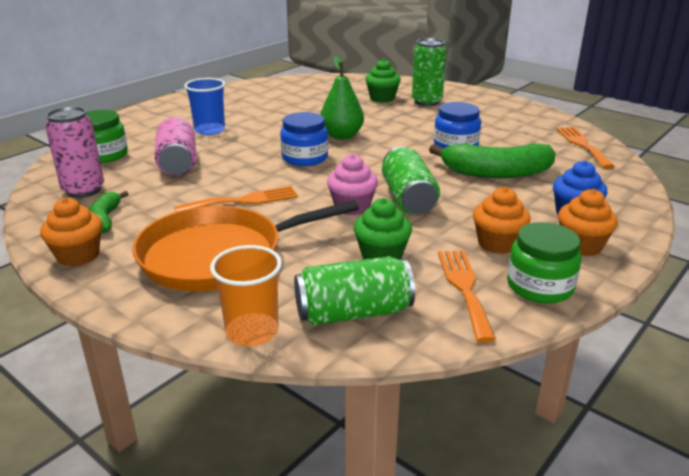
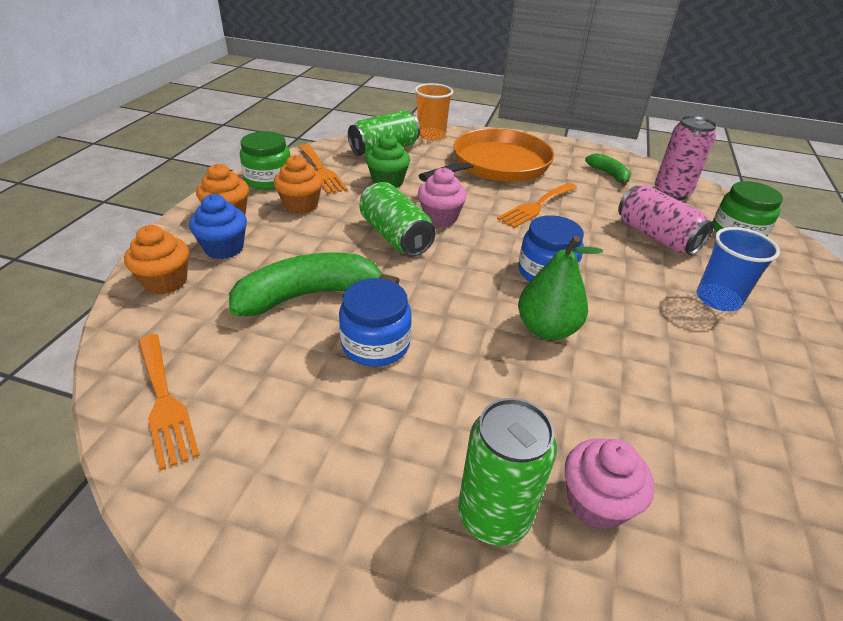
camera: 155 degrees right, 10 degrees up
orange cupcake [40,198,102,267] -> orange cupcake moved to [124,225,189,294]
green cupcake [365,59,401,103] -> pink cupcake [565,439,655,530]

